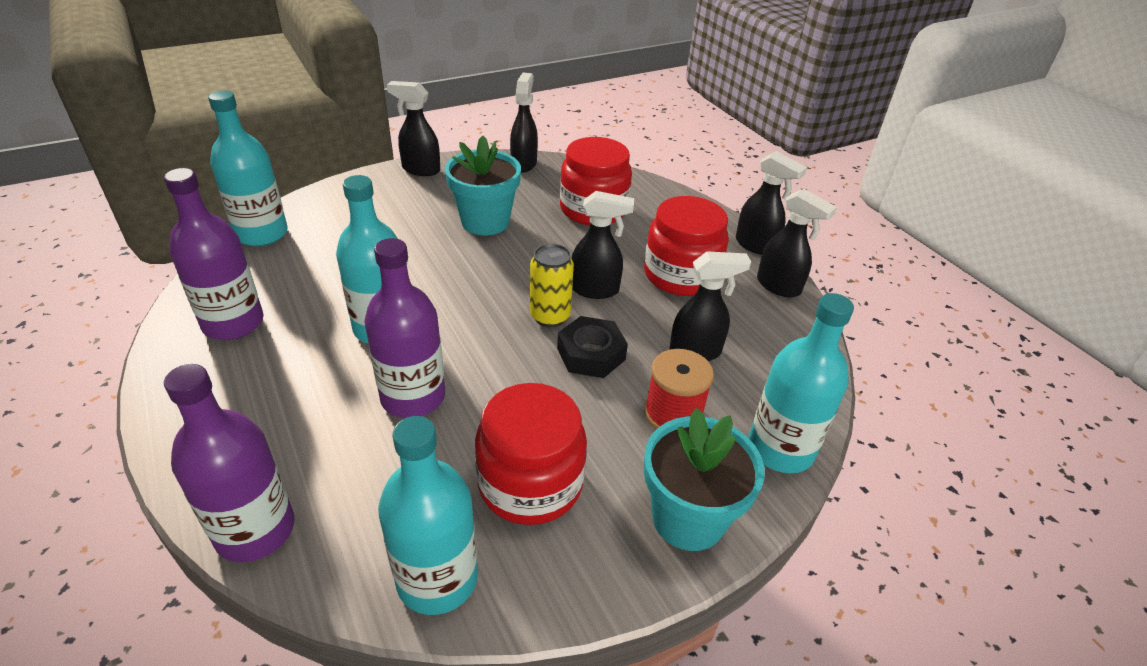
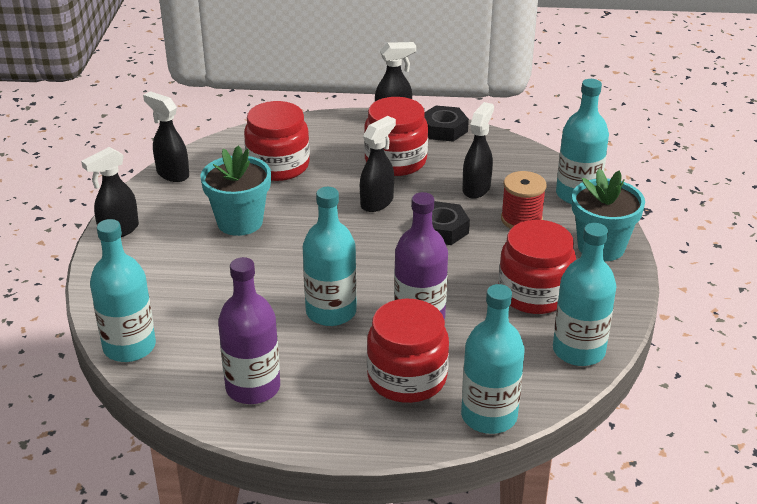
camera: 55 degrees left, 5 degrees down
purple bottle [164,364,294,562] -> turquoise bottle [461,284,525,434]
yellow can [530,243,574,327] -> none
black spray bottle [757,189,837,297] -> black nut [425,106,469,142]
none -> red jar [367,298,449,403]

